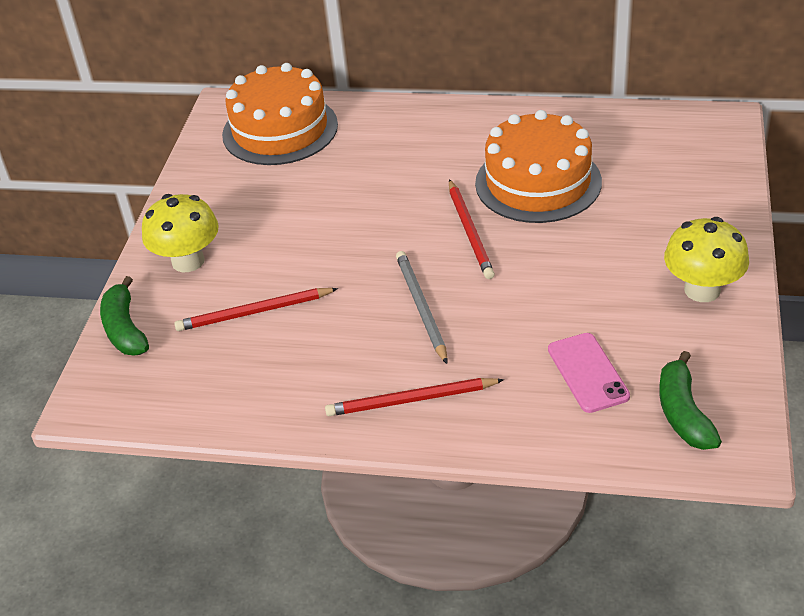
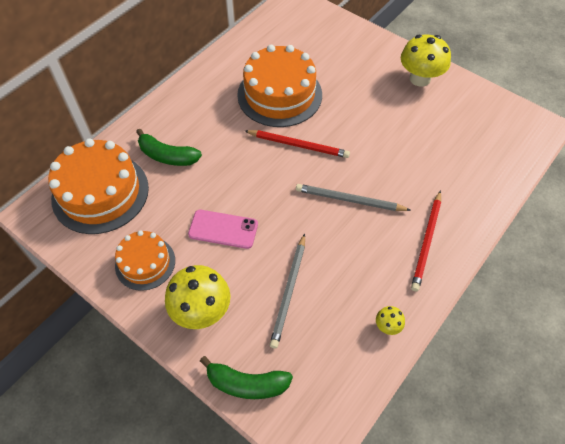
camera: 65 degrees left, 15 degrees up
red pencil [174,288,338,331] -> grey pencil [270,234,305,349]
pink phone [548,333,630,413] -> pink phone moved to [188,210,258,249]
green banana [659,351,722,450] -> green banana moved to [136,129,202,166]
none -> orange cake [115,230,175,291]
none -> yellow mushroom [376,306,405,335]

